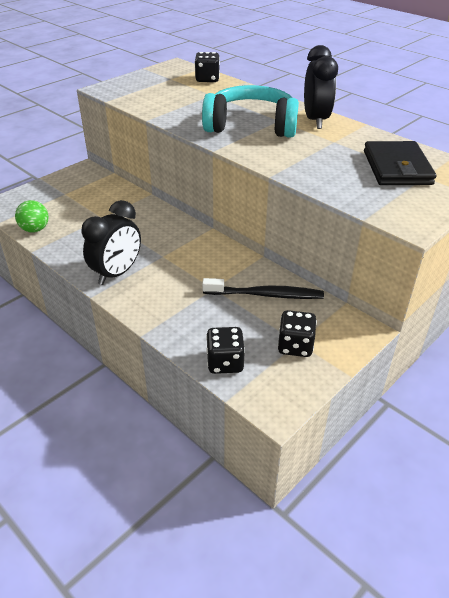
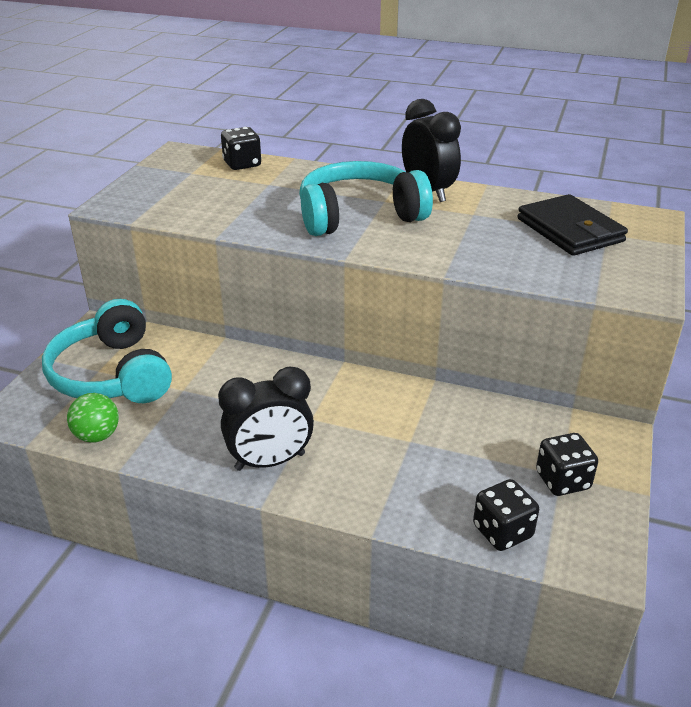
camera: 25 degrees left, 5 degrees down
black clock [81,200,141,285] -> black clock turned 60 degrees clockwise [218,367,314,471]
black toothbrush [202,278,324,299] -> none
none -> turquoise headphones [42,299,172,403]

